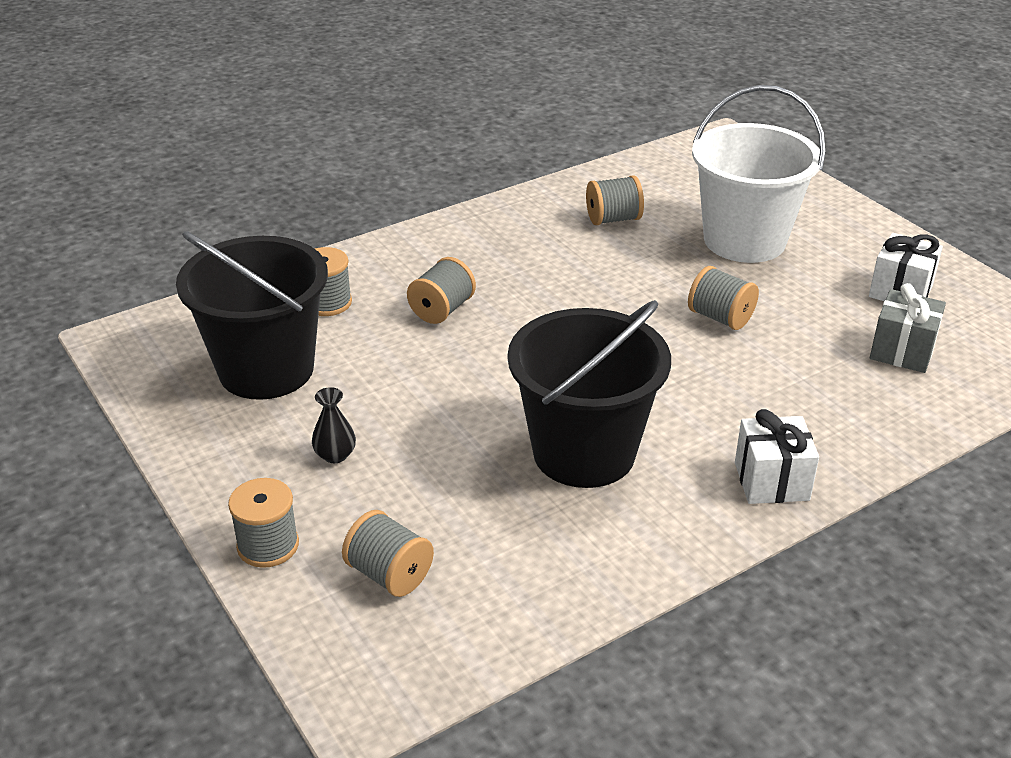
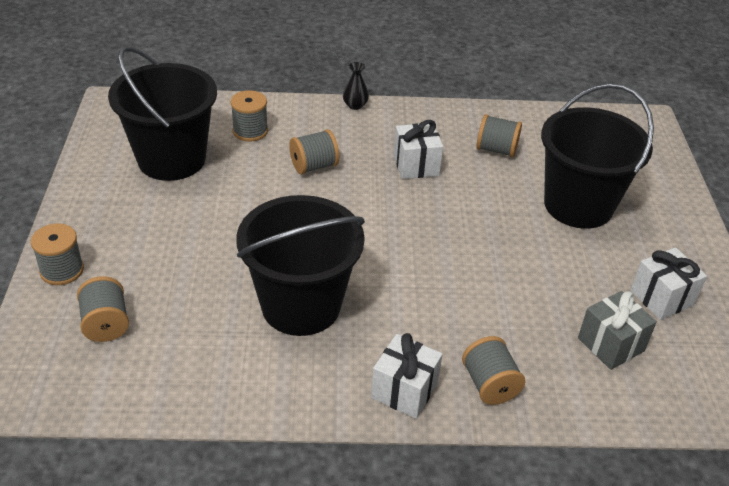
camera: 30 degrees right, 5 degrees up
black vase [312,387,356,463] -> black vase moved to [343,62,369,110]
grey spool [688,266,759,330] -> grey spool moved to [462,336,525,405]
white bucket [692,85,826,263] -> black bucket [541,83,654,229]
none -> white gift [393,120,443,179]

